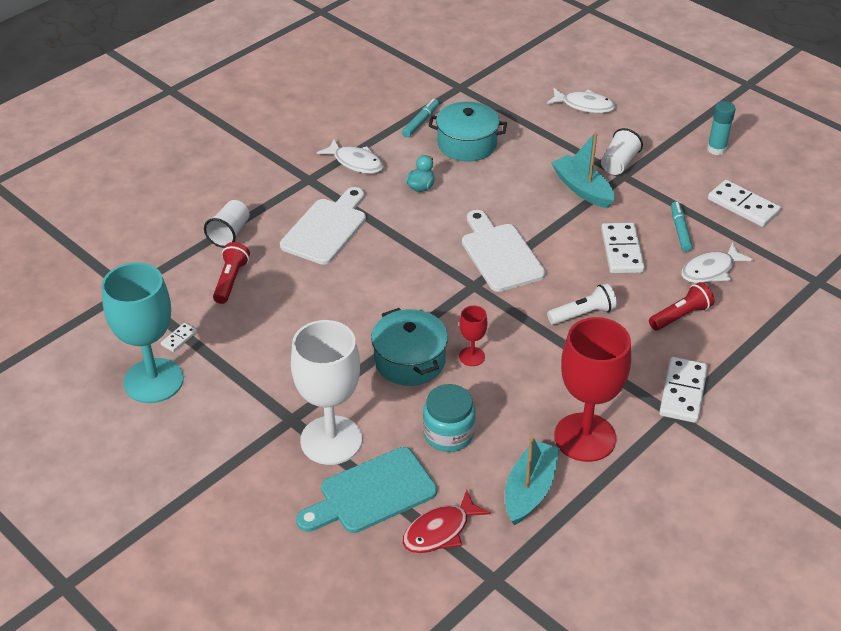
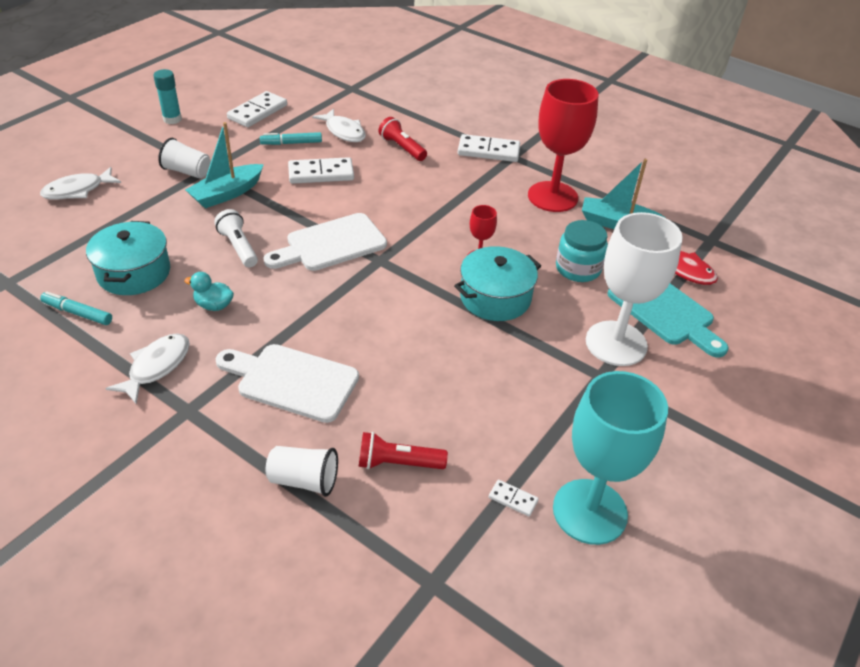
camera: 100 degrees left, 0 degrees up
white fish [547,88,616,113] -> white fish turned 135 degrees counterclockwise [40,167,121,200]
white flashlight [547,283,617,325] -> white flashlight moved to [214,209,258,267]

